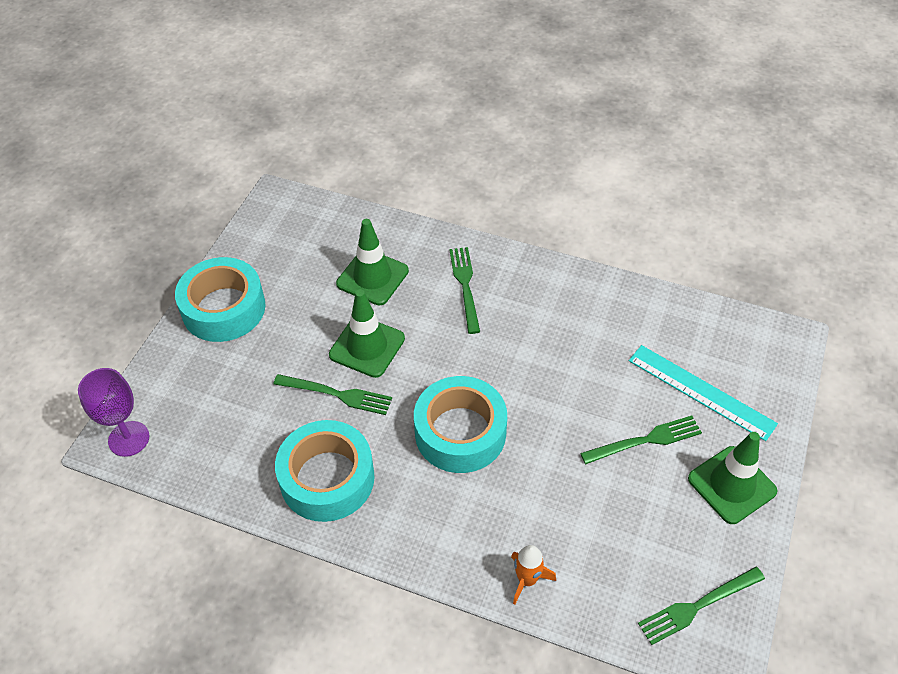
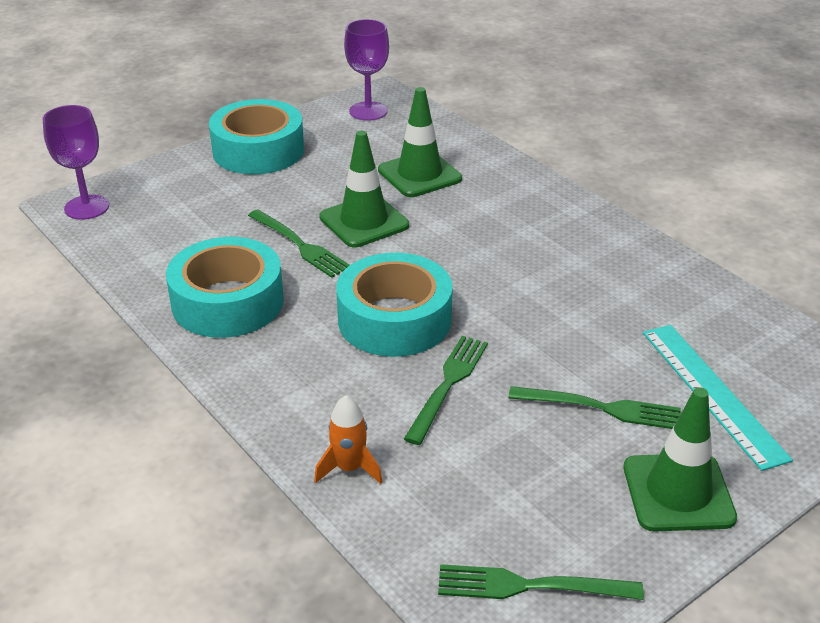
camera: 30 degrees right, 15 degrees down
green fork [449,247,480,334] -> green fork moved to [404,336,488,445]
none -> purple goblet [344,19,389,121]

